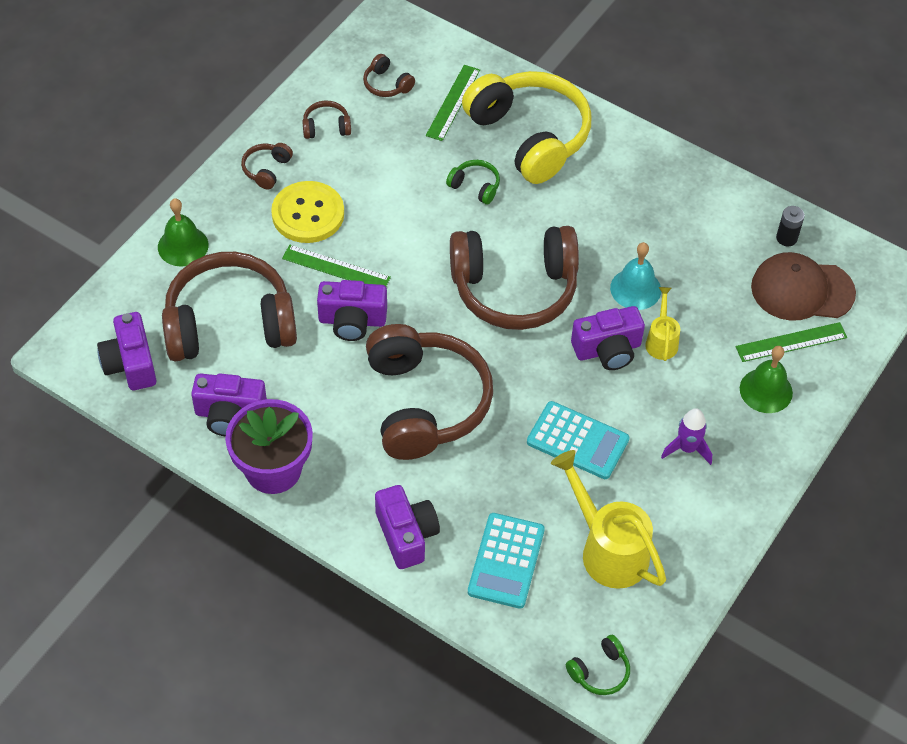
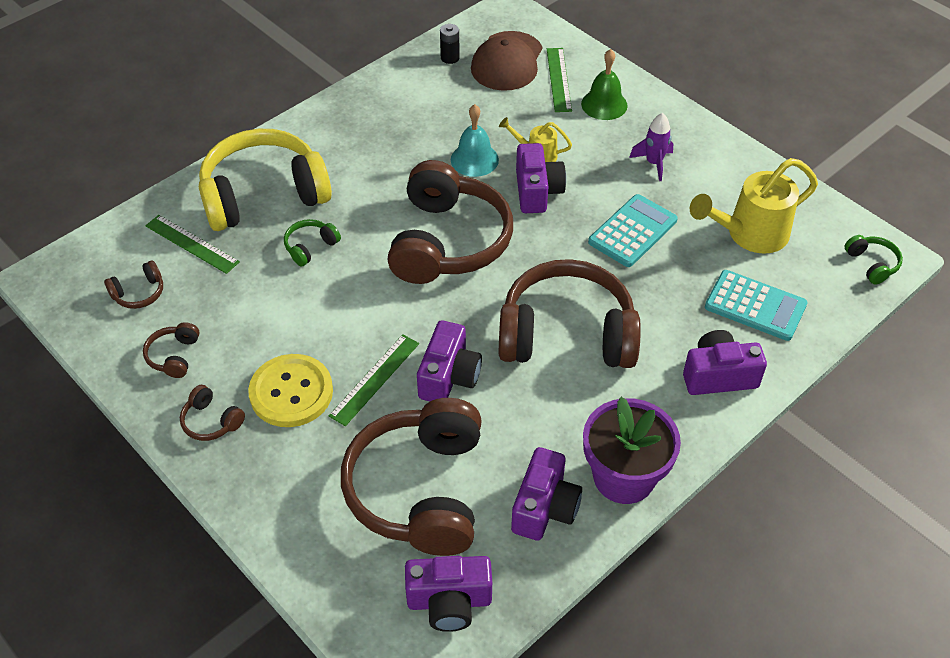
camera: 75 degrees left, 5 degrees down
green bell [158,198,208,267] -> none

